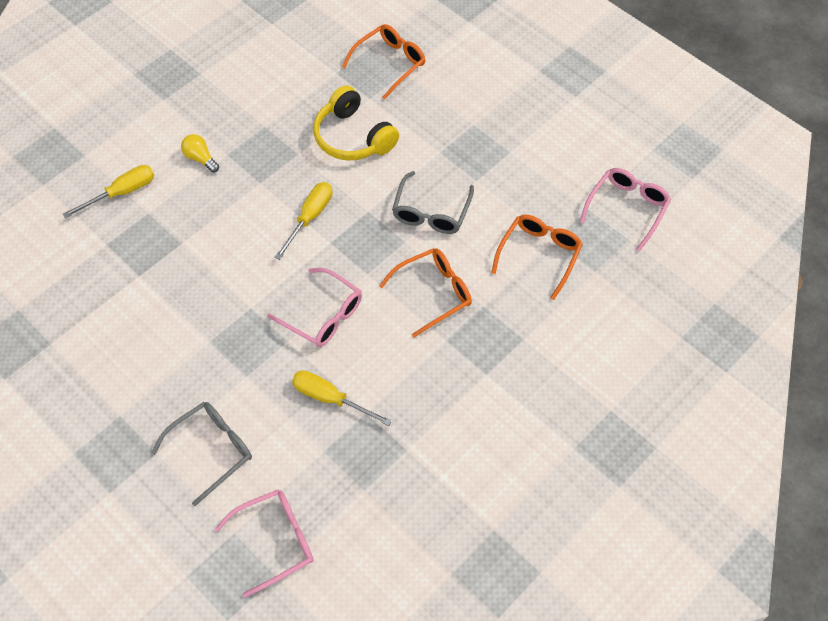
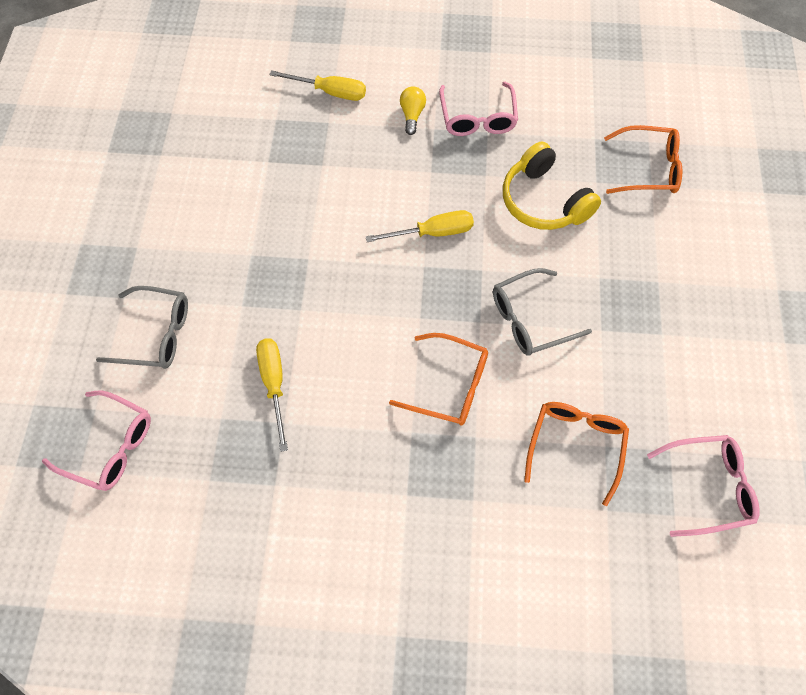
camera: 50 degrees right, 5 degrees up
pink glasses [267,268,362,347] -> pink glasses moved to [439,82,518,136]
yellow headphones [313,85,399,161] -> yellow headphones turned 45 degrees counterclockwise [503,142,601,230]
orange glasses [491,215,583,300] -> orange glasses turned 60 degrees counterclockwise [524,402,629,506]

